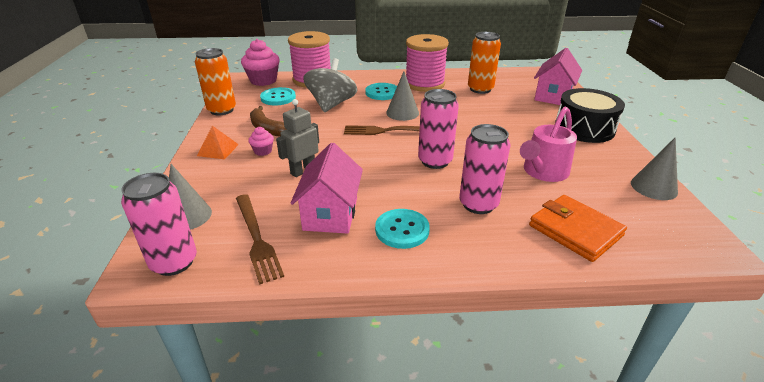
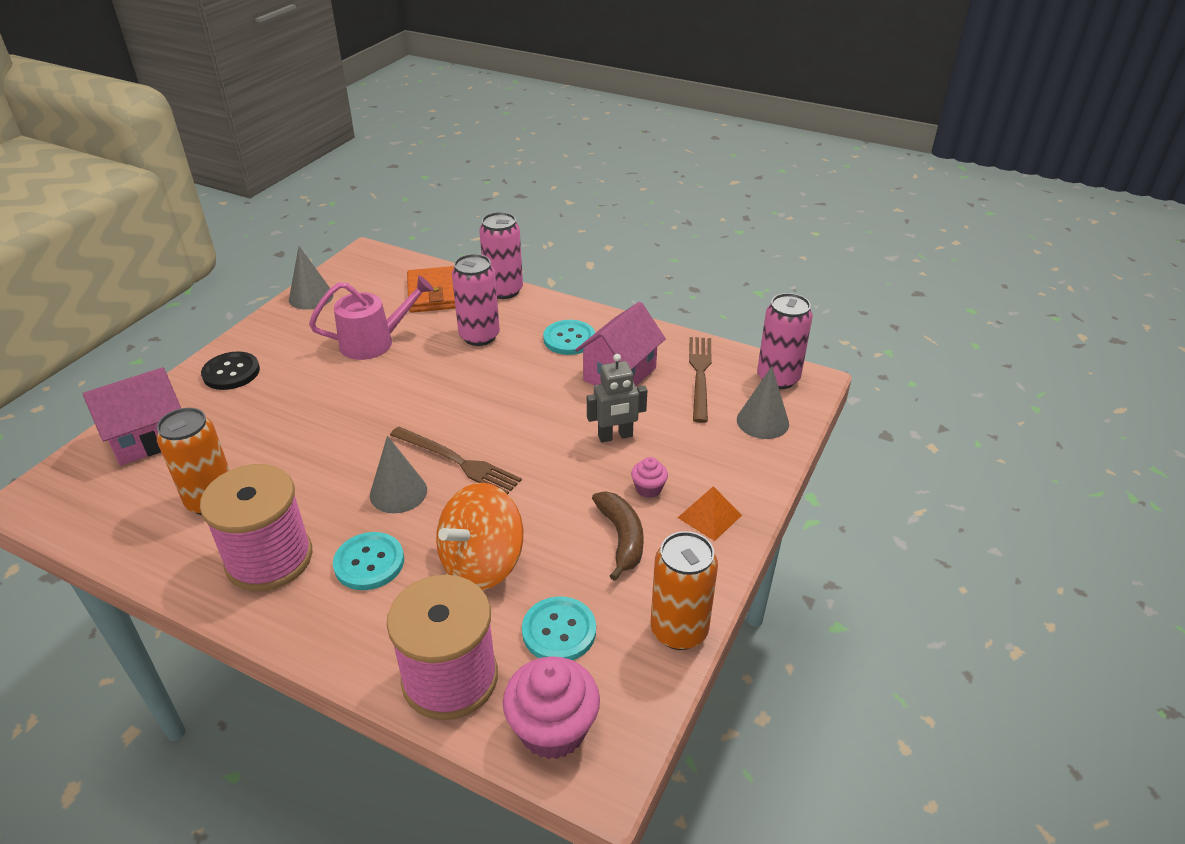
camera: 150 degrees left, 5 degrees up
grey spinning top [303,58,357,112] -> orange spinning top [436,483,523,590]
pink can [418,89,459,169] -> pink can moved to [479,212,523,299]
black drum [555,88,625,143] -> black button [201,351,260,390]

